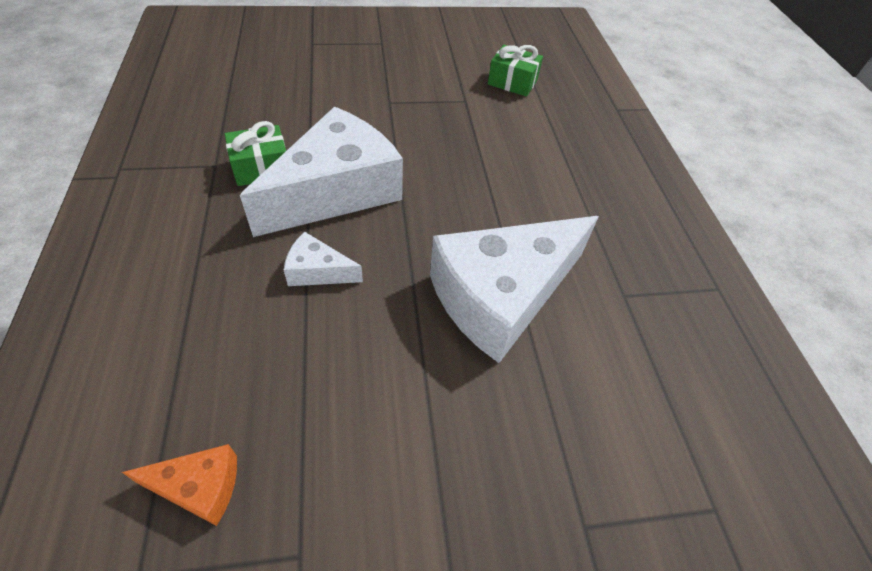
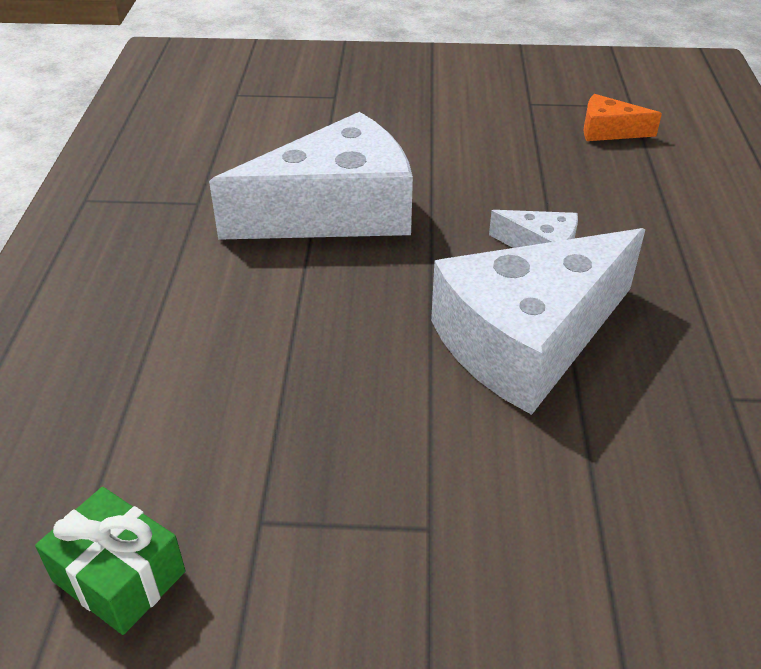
camera: 165 degrees left, 10 degrees down
green gift [225,121,286,186] -> none

